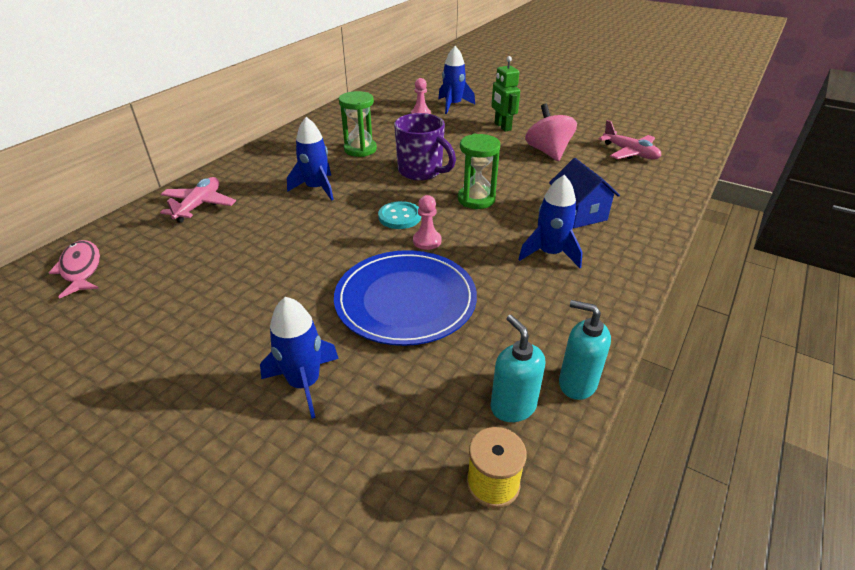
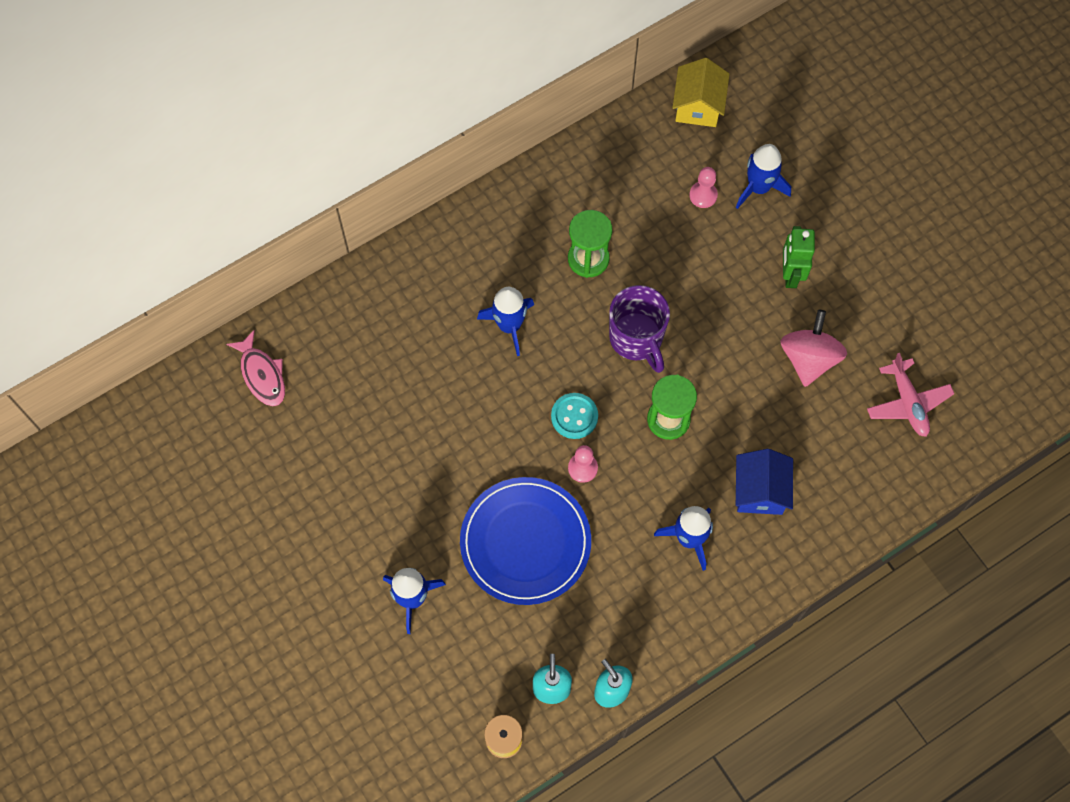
camera: 25 degrees right, 30 degrees up
pink fish [49,240,100,298] -> pink fish turned 150 degrees clockwise [226,330,285,406]
pink plane [160,177,236,223] -> none
none -> yellow house [672,58,729,127]

